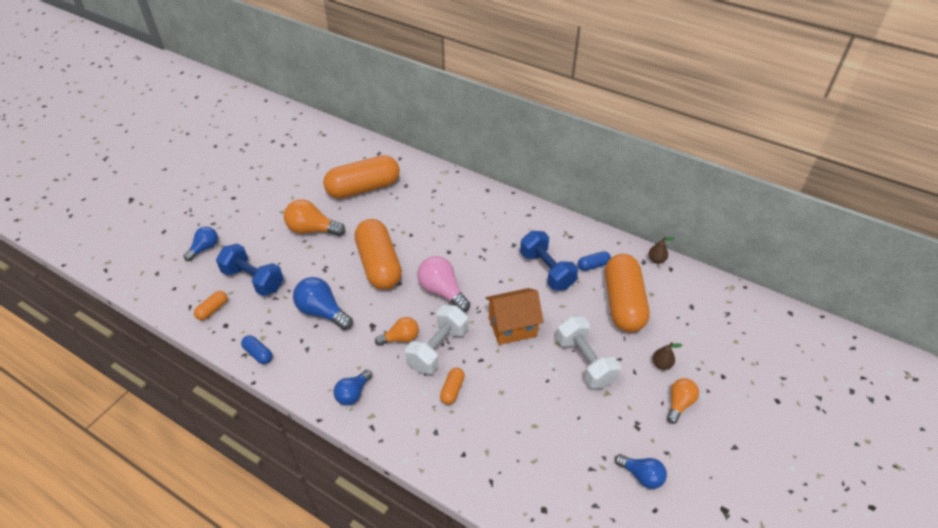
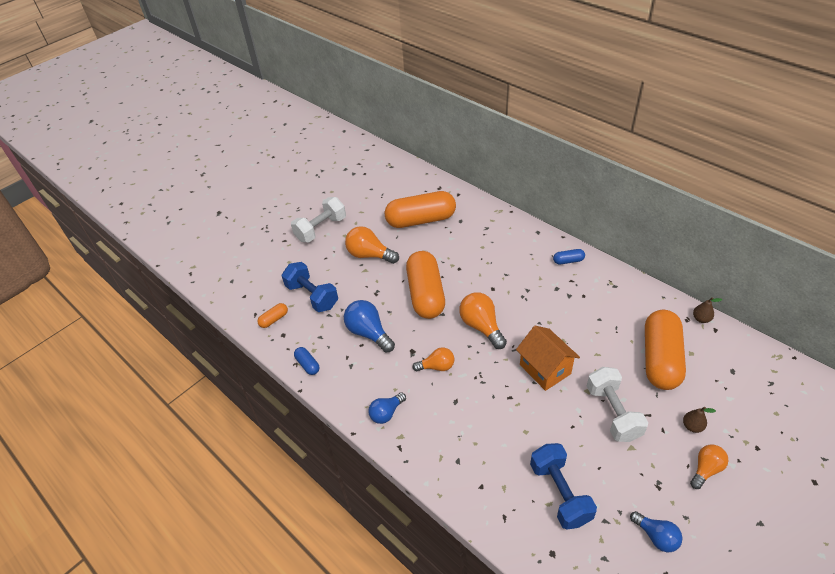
camera: 15 degrees right, 0 degrees up
blue light bulb [184,227,218,261] -> none
white dumbbell [405,305,468,374] -> white dumbbell moved to [291,197,346,242]
pink light bulb [417,256,470,312] -> orange light bulb [459,292,507,349]
orange capsule [440,368,465,405] -> none
orange house [486,288,544,345] -> orange house turned 60 degrees clockwise [516,326,580,391]
blue dumbbell [520,231,578,290] -> blue dumbbell moved to [530,443,597,530]
blue capsule [578,251,611,271] -> blue capsule moved to [553,249,585,264]

